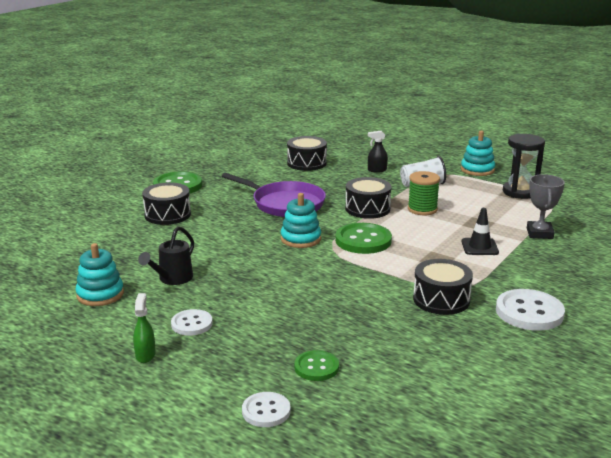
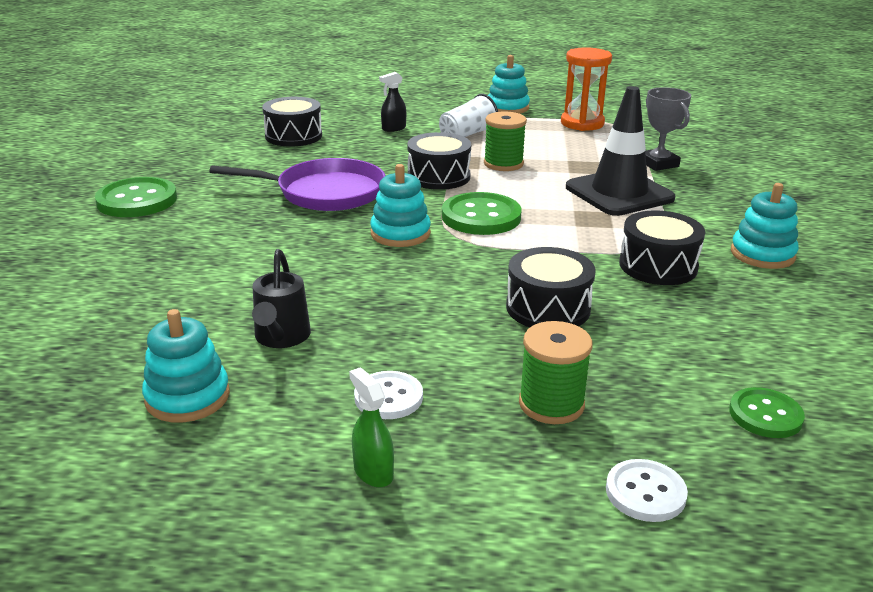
camera: 30 degrees left, 5 degrees up
black drum [142,182,191,225] -> black drum moved to [506,247,596,327]
green button [294,350,339,381] -> green button moved to [729,387,805,438]
black traffic cone [462,208,499,255] -> black traffic cone [566,86,675,216], size x1.92
white button [496,289,565,331] -> turquoise stacking toy [731,183,799,269]
black hourglass [503,134,545,199] -> orange hourglass [561,47,612,131]
none -> green spool [519,321,592,424]

